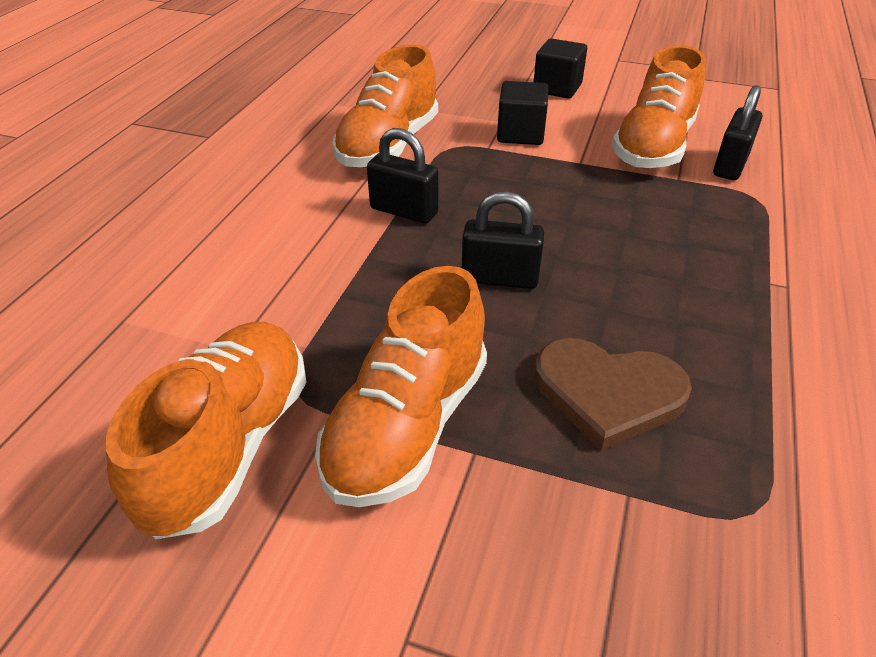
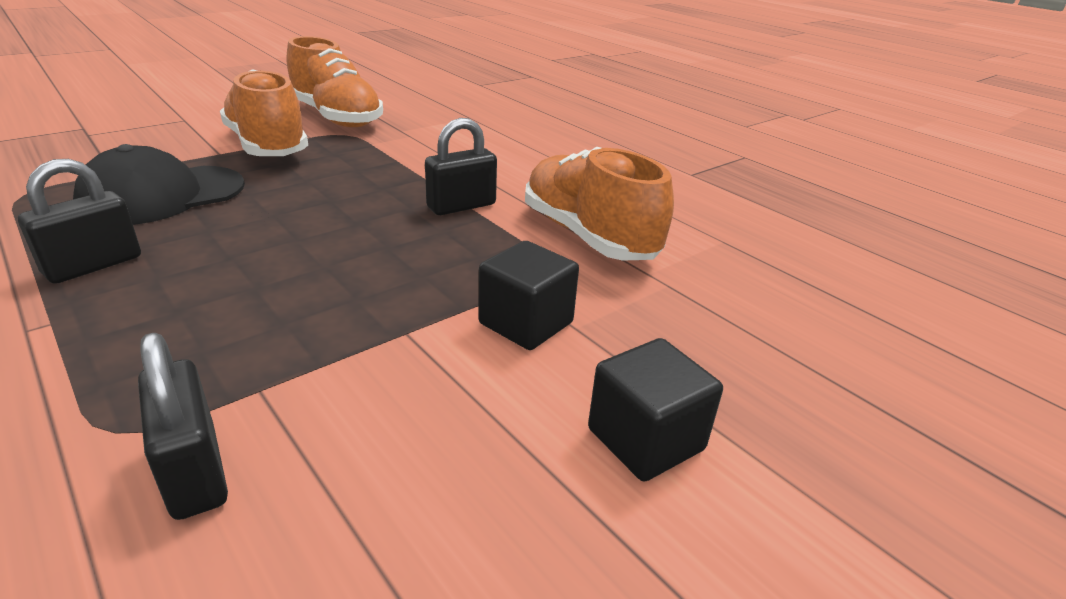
camera: 120 degrees right, 10 degrees down
black padlock [462,191,544,289] -> black padlock moved to [18,159,141,284]
brown heart [534,338,692,451] -> black cap [73,144,245,225]
orange shoe [612,45,706,169] -> none

